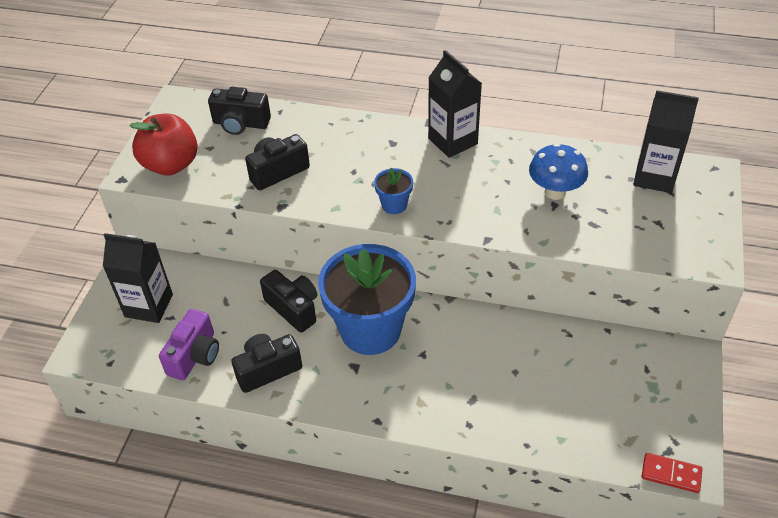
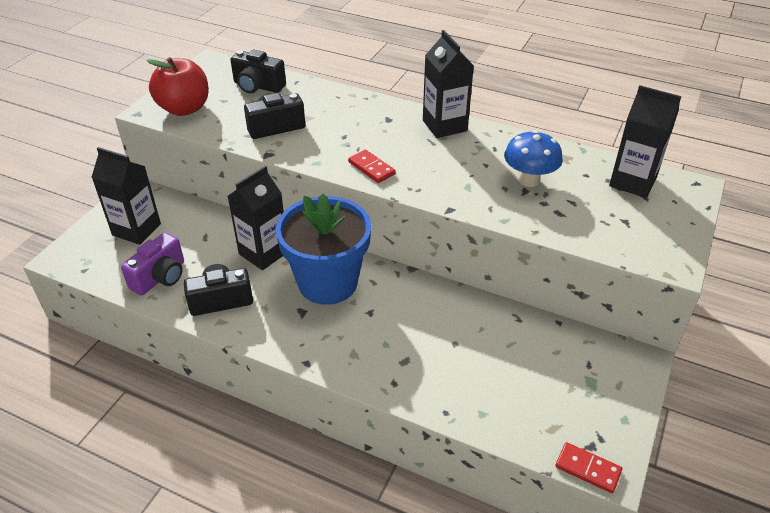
camera: 10 degrees right, 5 degrees down
black camera [260,270,317,333] -> black carton [228,166,284,270]
blue flower pot [374,168,413,214] -> red domino [348,149,396,183]

